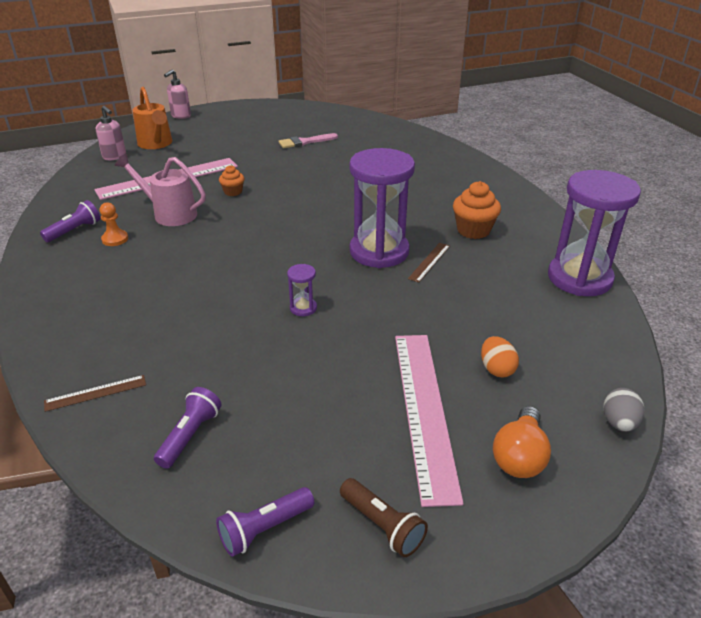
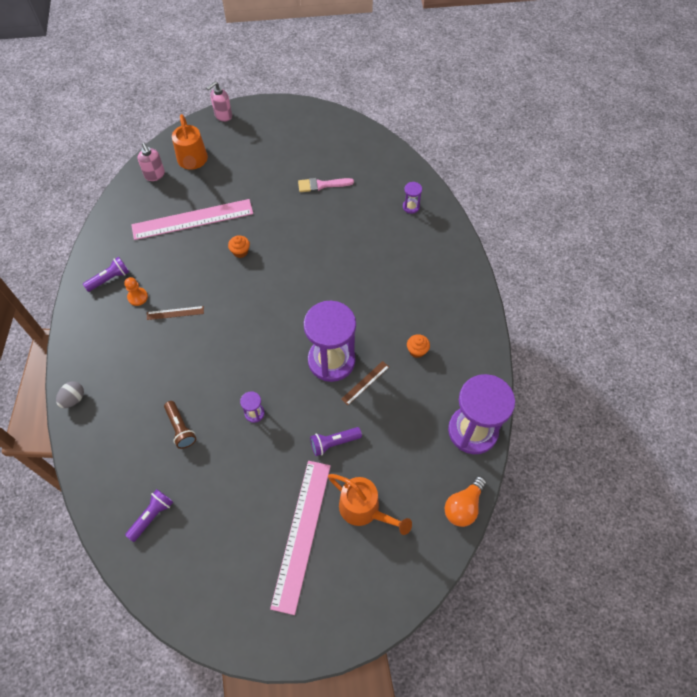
camera: 15 degrees right, 25 degrees up
brown ruler [44,375,146,412] -> brown ruler moved to [147,306,204,320]
pink watering can [115,154,206,226] -> none
purple flashlight [216,487,314,557] -> purple flashlight moved to [310,427,362,456]
brown flashlight [340,478,428,557] -> brown flashlight moved to [164,401,196,449]
orange cupcake [453,181,501,239] -> orange cupcake [407,334,430,358], size x0.59
orange egg [481,336,519,377] -> orange watering can [328,474,412,535]
orange light bulb [493,406,551,478] -> orange light bulb moved to [445,476,487,527]
grey egg [603,388,645,432] -> grey egg moved to [56,381,84,408]
none -> purple hourglass [403,182,422,214]

